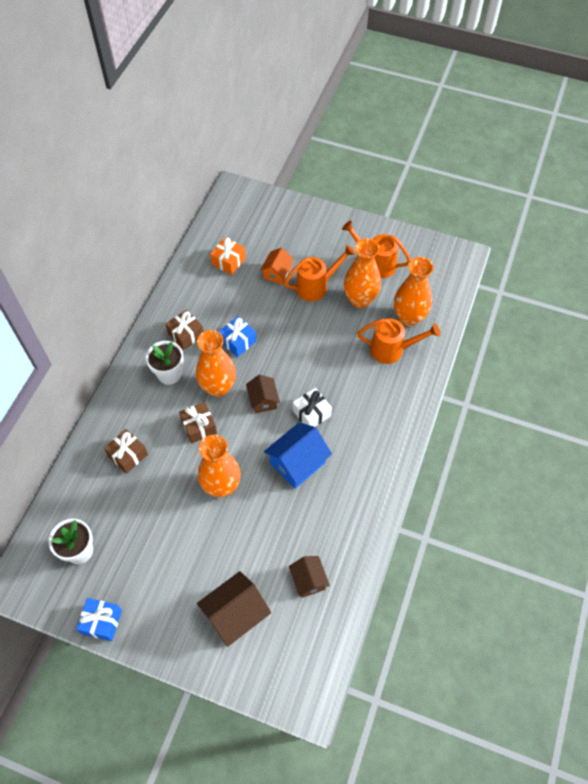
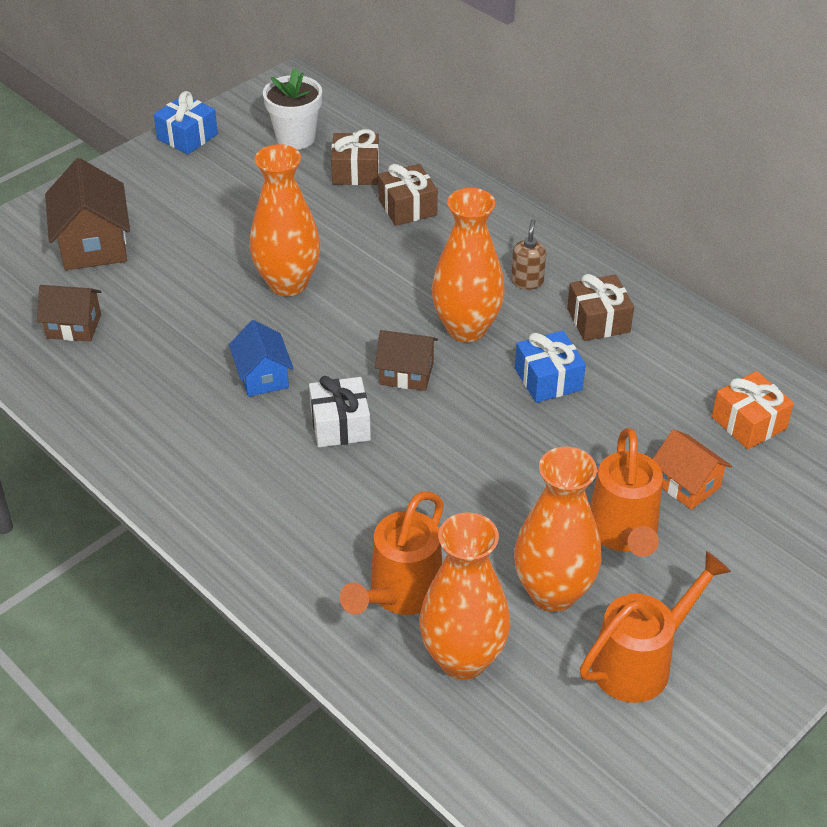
camera: 115 degrees right, 15 degrees down
white flower pot [146,341,184,385] -> brown soap dispenser [511,219,546,290]
brown gift [179,402,217,443] -> brown gift moved to [331,129,379,185]
blue house [264,422,332,489] -> blue house [229,320,294,397], size x0.62

